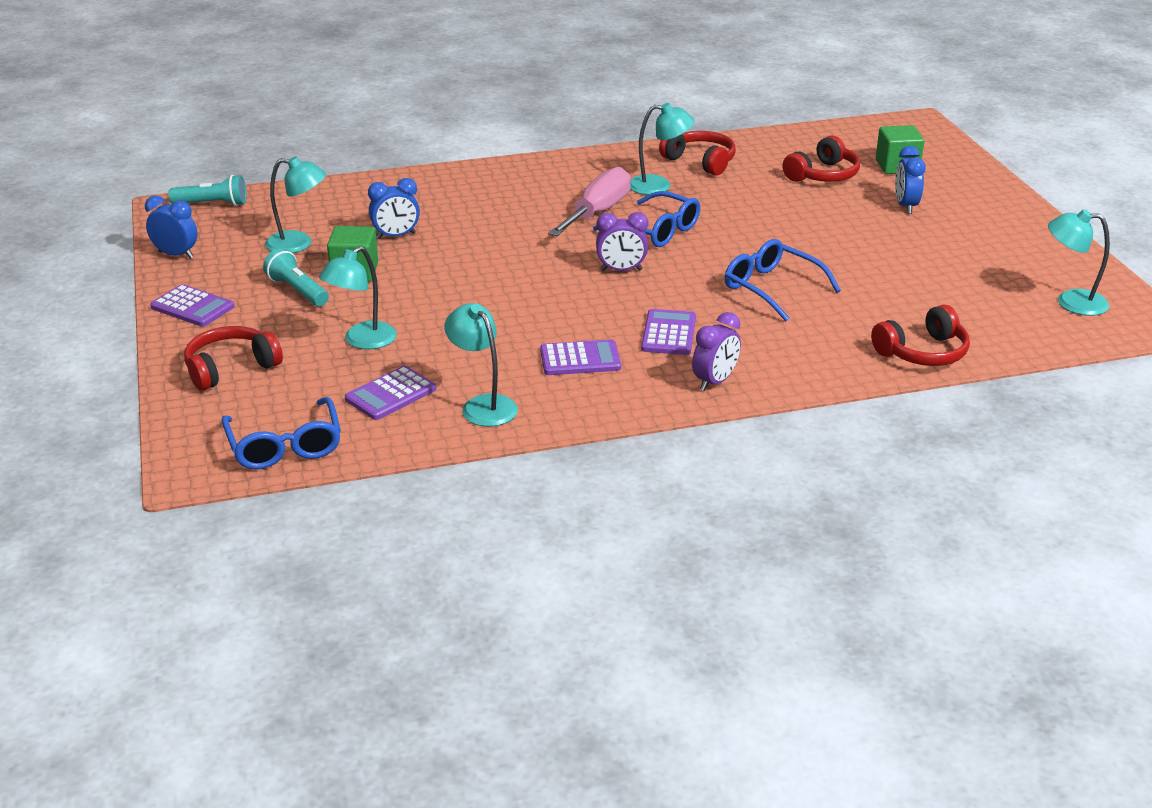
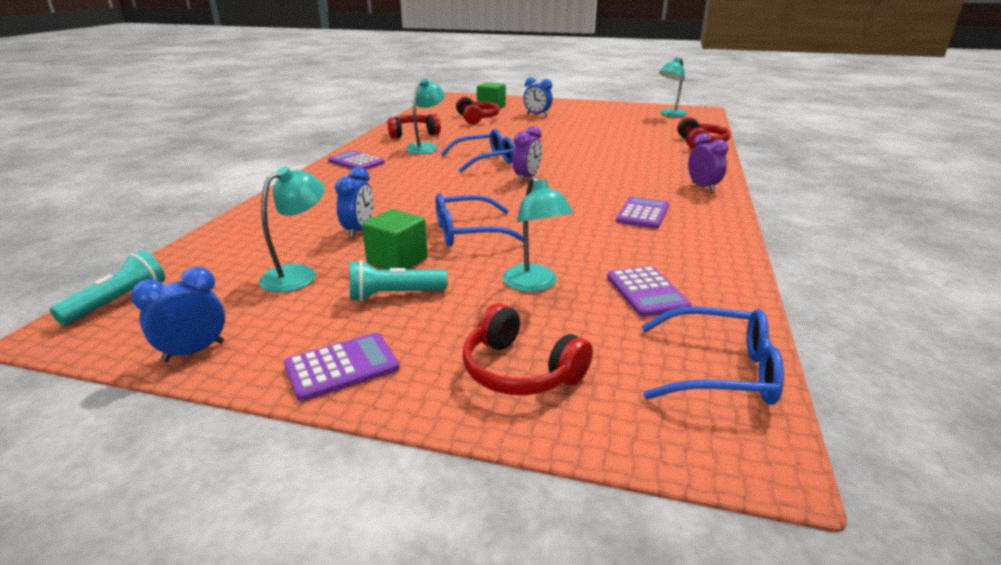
camera: 60 degrees left, 5 degrees down
red headphones [184,326,283,391] -> red headphones turned 45 degrees counterclockwise [462,303,593,395]
turquoise lamp [444,303,518,427] -> none
pink screwdriver [548,167,631,236] -> none
purple calculator [641,309,696,355] -> purple calculator moved to [328,151,385,170]
blue glasses [725,239,841,321] -> blue glasses moved to [436,193,529,246]

